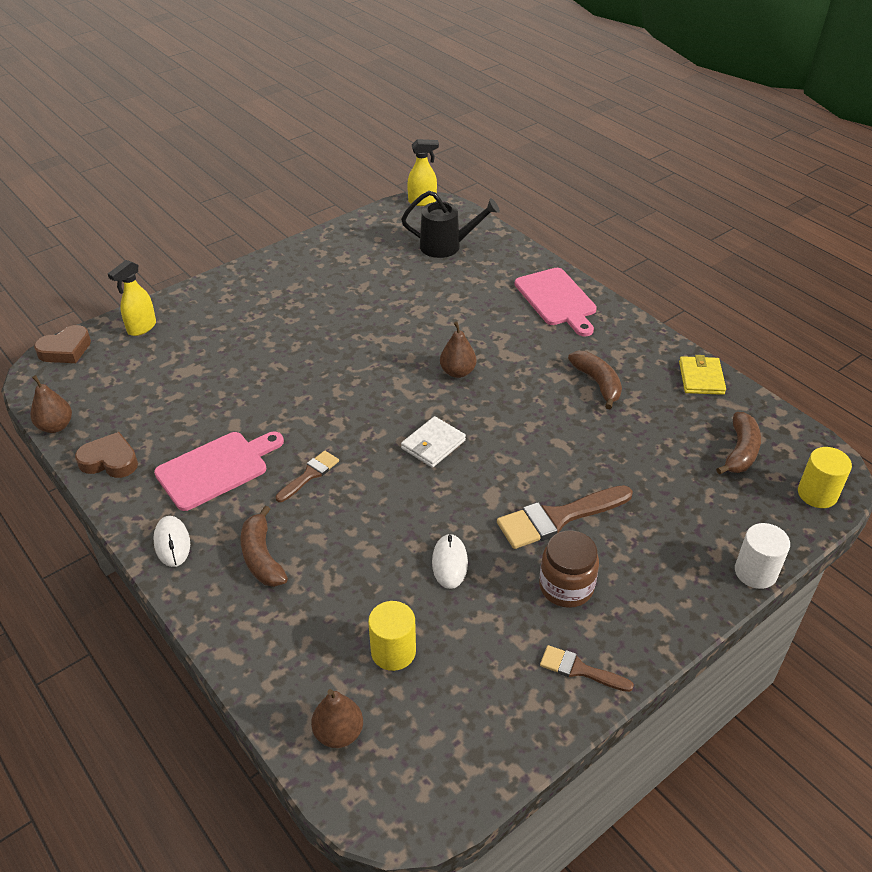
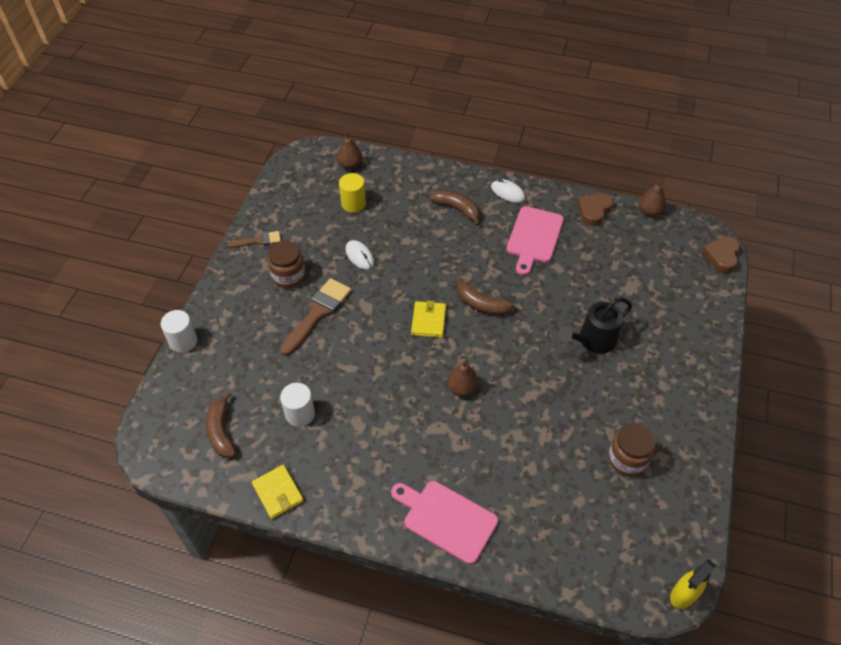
camera: 145 degrees right, 10 degrees up
brown heart [75,432,138,478] -> brown heart turned 150 degrees clockwise [577,193,613,226]
yellow spray bottle [108,260,156,336] -> none
brown brush [276,450,339,502] -> none
black watering can [401,191,500,258] -> black watering can moved to [558,297,632,354]
white wallet [401,416,466,468] -> yellow wallet [411,300,446,338]
brown banana [568,351,622,409] -> brown banana moved to [456,276,514,315]
yellow cylinder [798,447,852,508] -> none
none -> white cylinder [280,383,315,427]
none -> brown jar [608,424,655,477]

